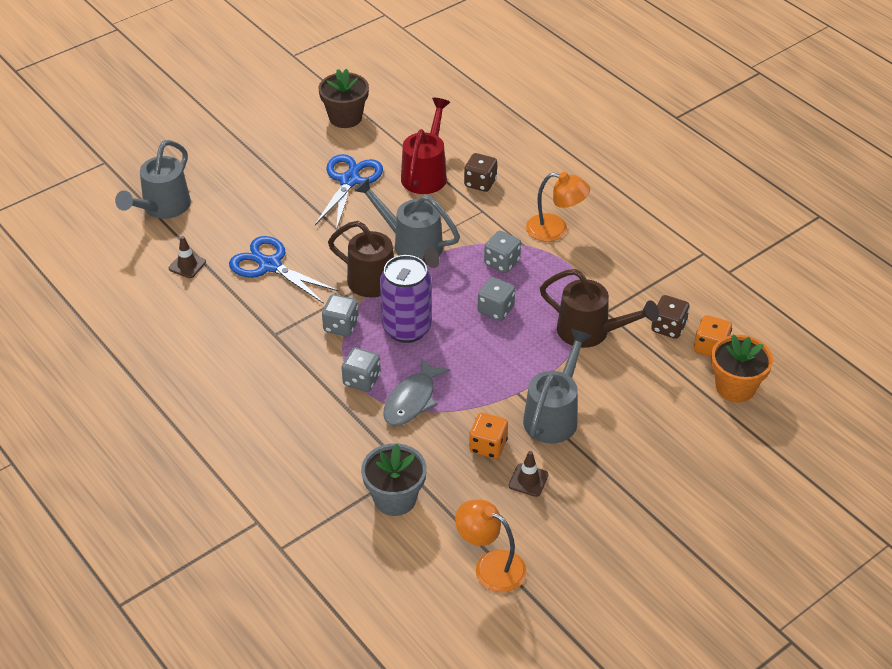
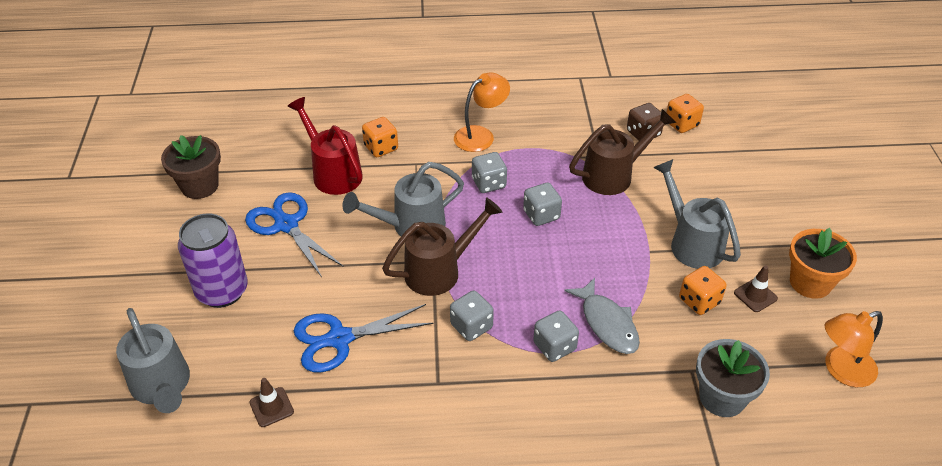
camera: 55 degrees left, 0 degrees up
purple can [380,255,432,343] -> purple can moved to [178,214,248,308]
brown dice [464,153,497,192] -> orange dice [362,117,398,157]
orange flower pot [711,335,773,402] -> orange flower pot moved to [789,228,857,299]

